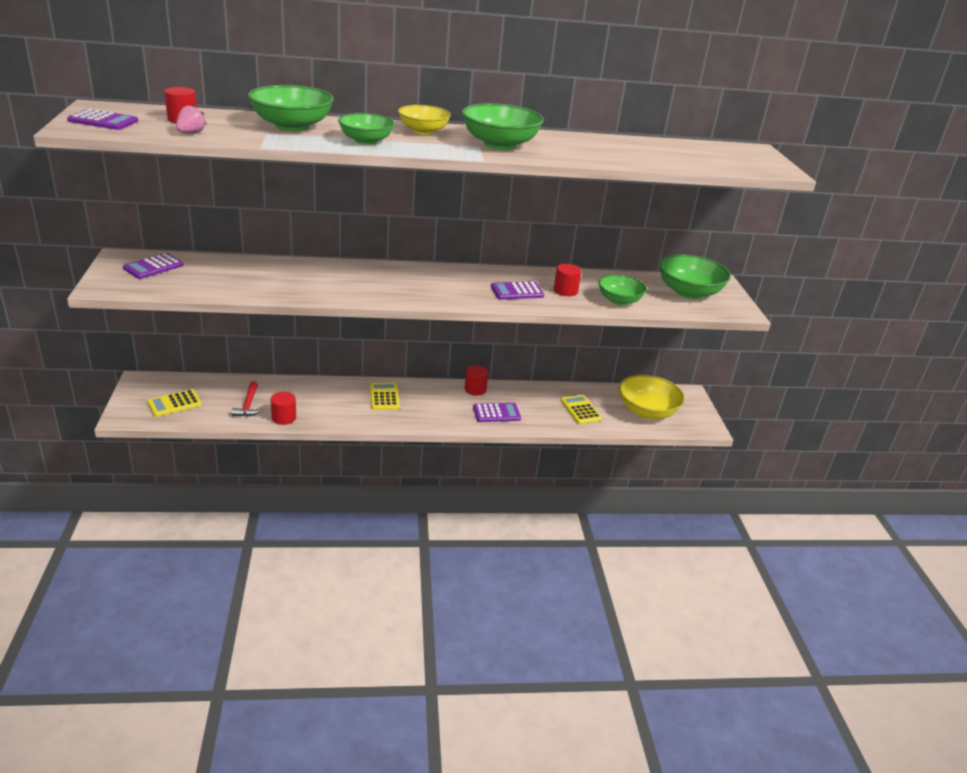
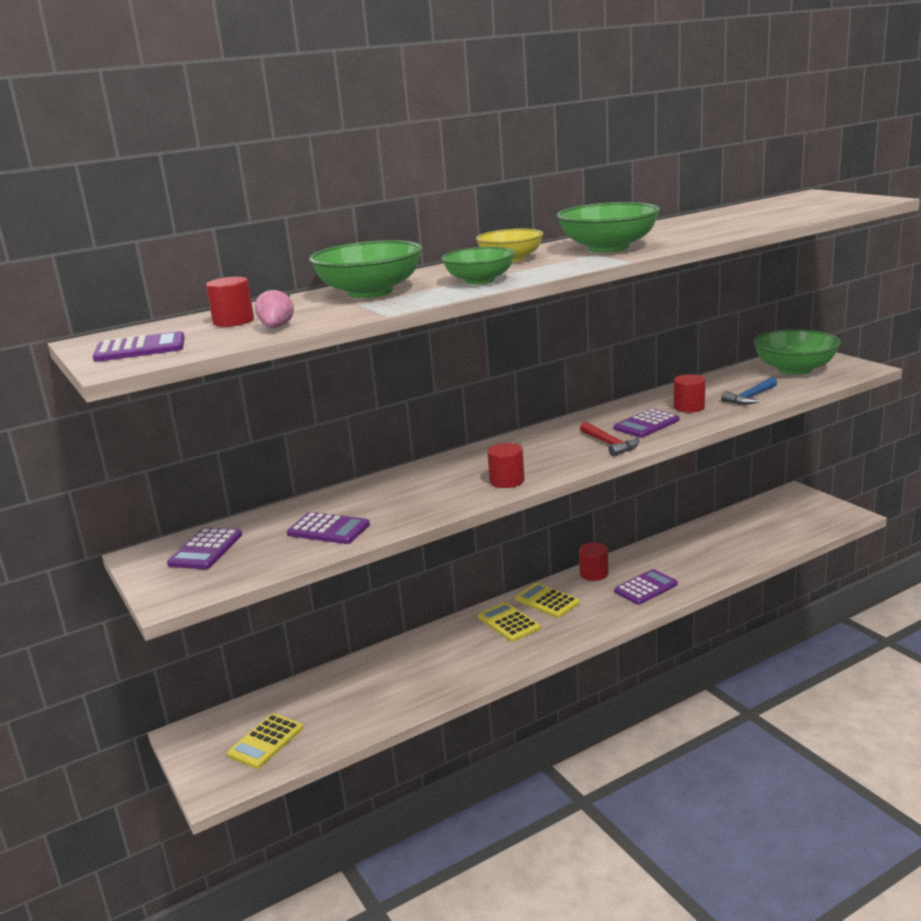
camera: 20 degrees left, 10 degrees down
red hammer [232,381,262,417] -> red hammer moved to [580,422,639,457]
red cylinder [270,392,296,425] -> red cylinder moved to [487,443,525,488]
yellow calculator [560,395,602,424] -> yellow calculator moved to [515,583,580,618]
green bowl [599,275,647,305] -> blue hammer [721,377,777,405]
yellow bowl [619,375,685,419] -> none
none -> purple calculator [287,512,370,544]

